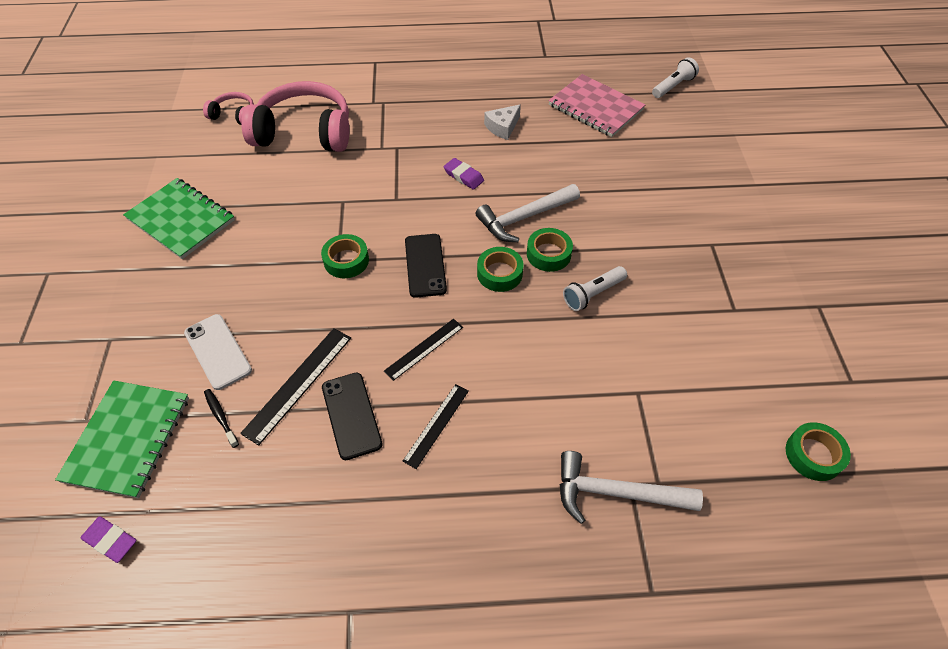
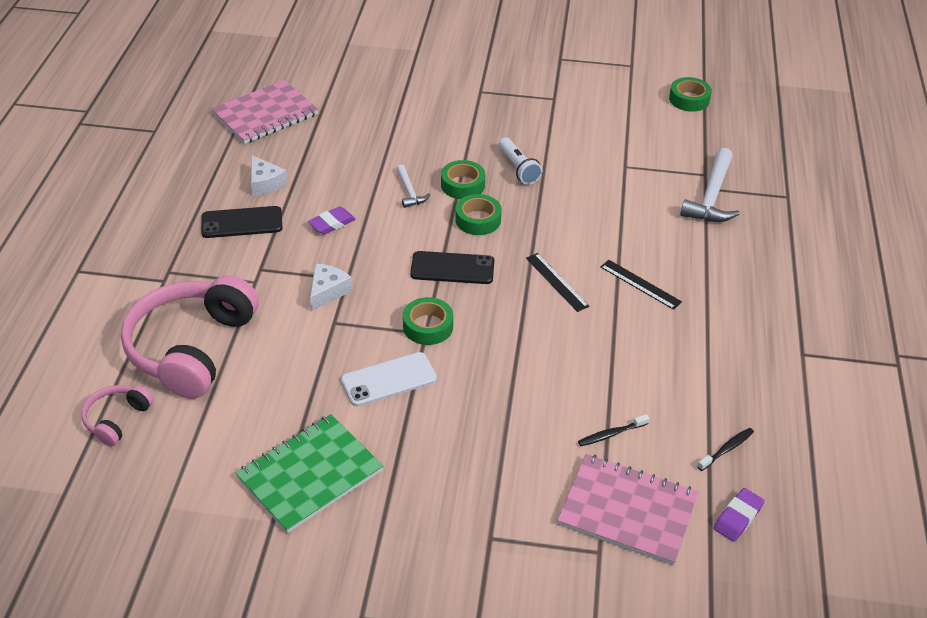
camera: 80 degrees left, 10 degrees down
green notebook [55,380,189,498] -> pink notebook [557,454,699,565]
white phone [184,314,252,390] -> white phone moved to [341,352,437,406]
black ruler [240,328,351,446] -> none
black phone [322,373,383,460] -> black phone moved to [201,206,283,238]
white hammer [475,184,580,242] -> white hammer [396,165,430,208], size x0.54
white flashlight [652,57,699,98] -> none
none -> white cheese [310,264,353,311]
none -> black toothbrush [697,428,754,471]

